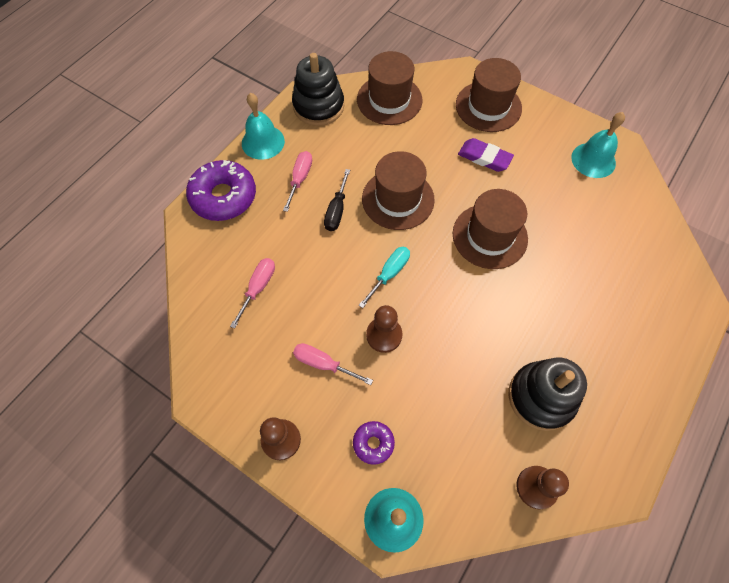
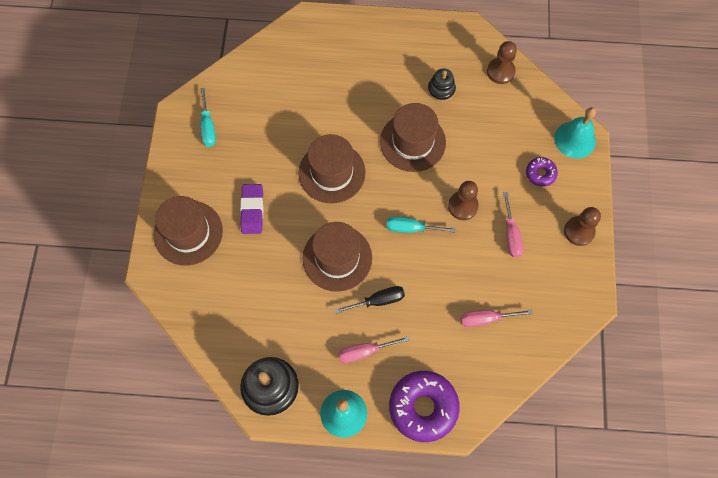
camera: 120 degrees left, 5 degrees up
brown hat [357,51,422,125] -> brown hat moved to [380,103,446,172]
black stacking toy [508,358,587,431] -> black stacking toy [428,68,456,102], size x0.55
turquoise bell [571,112,625,178] -> turquoise screwdriver [200,88,216,147]

